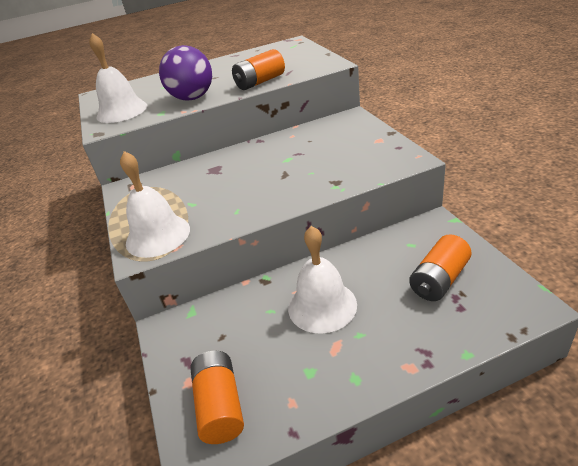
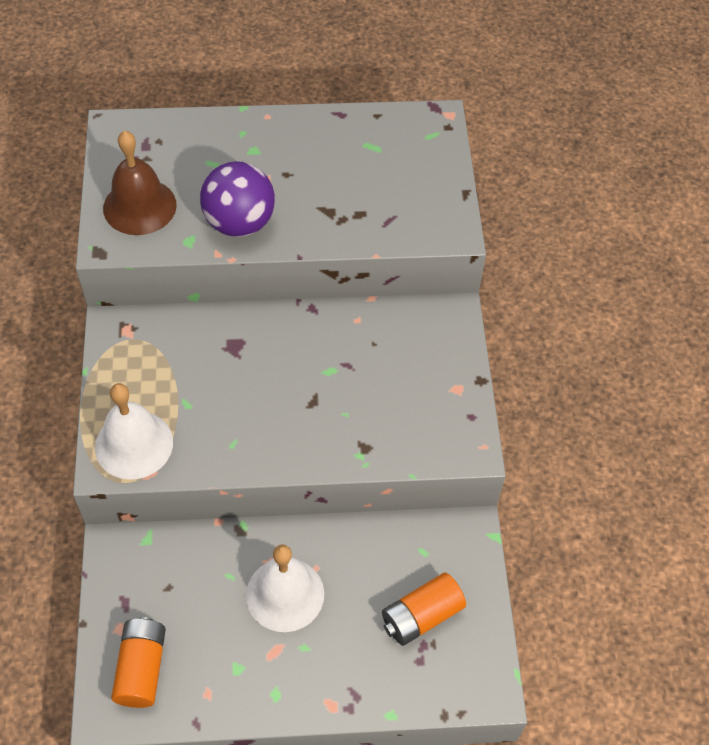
camera: 10 degrees right, 20 degrees up
white bell [89,33,147,123] -> brown bell [103,131,177,235]
orange battery [232,49,285,90] -> none

